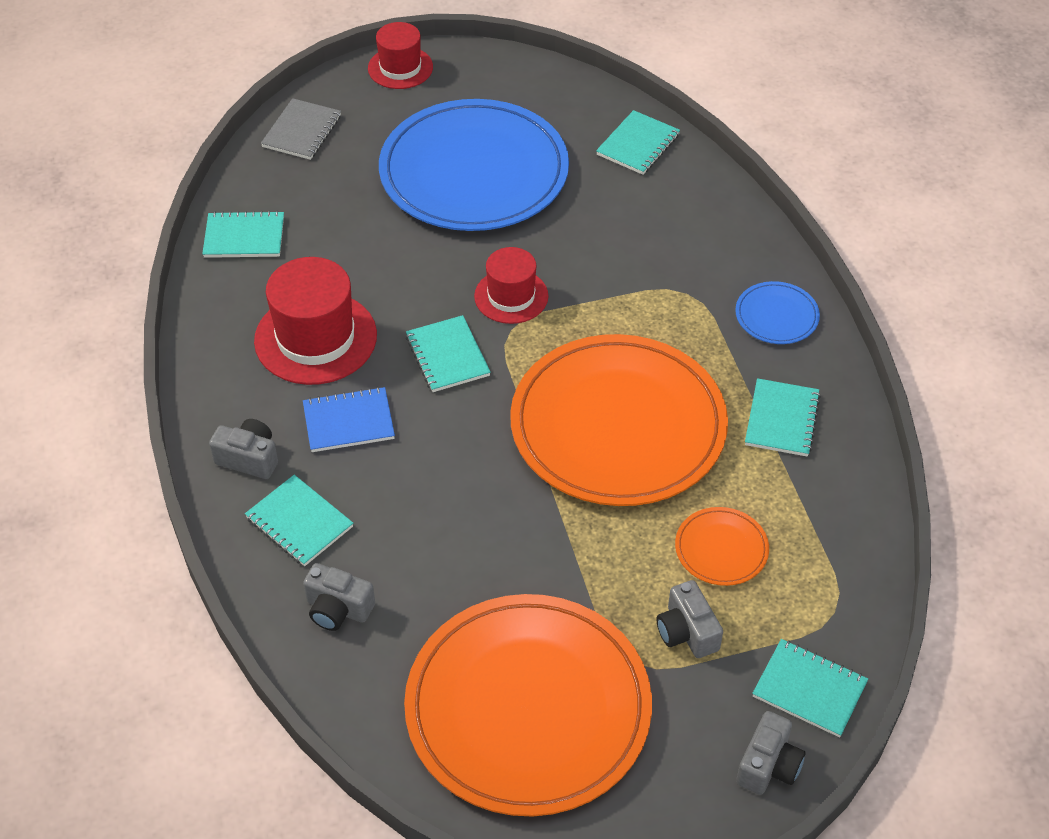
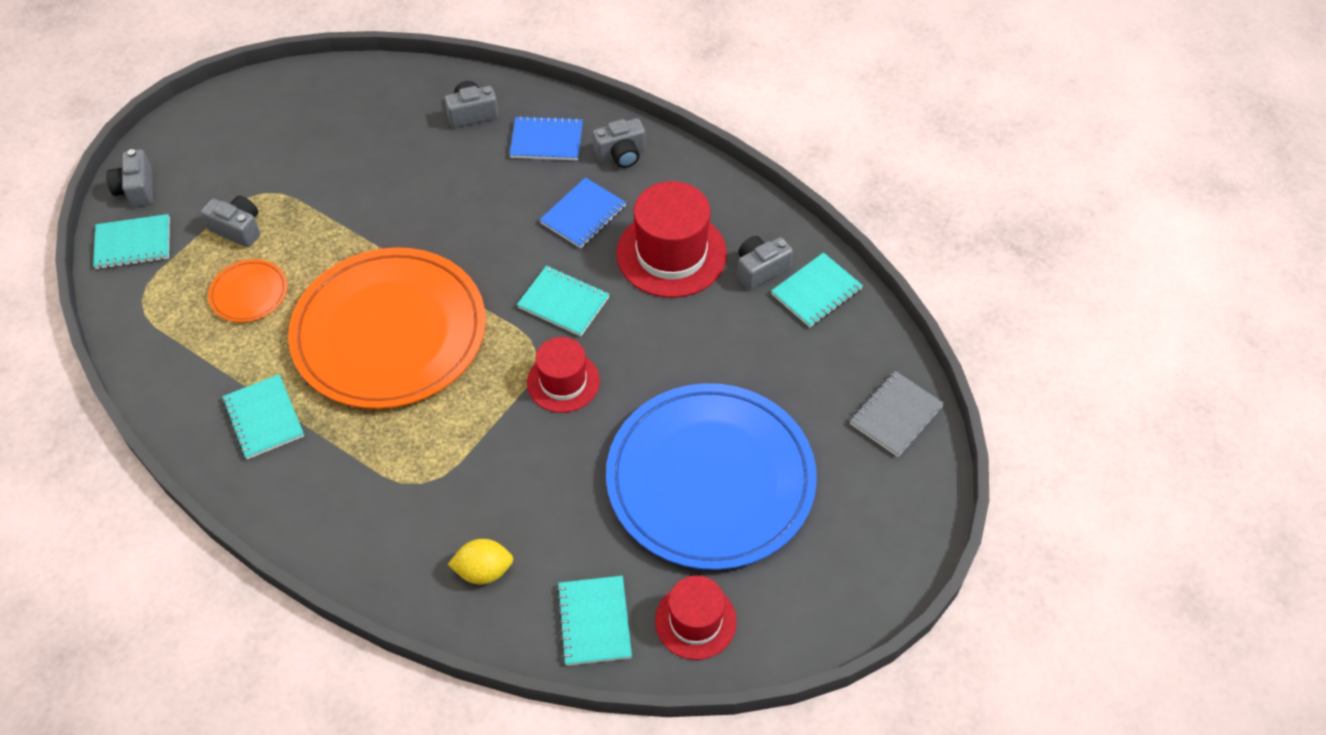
camera: 140 degrees right, 5 degrees up
turquoise notebook [245,475,353,566] -> blue notebook [510,116,583,160]
grey notebook [261,98,341,160] -> grey notebook turned 60 degrees clockwise [850,371,944,457]
red hat [368,22,433,89] -> red hat moved to [655,575,737,660]
orange plate [404,594,652,817] -> none
blue plate [735,281,820,344] -> none
none -> yellow lemon [448,539,513,584]
none -> grey camera [737,236,793,290]

